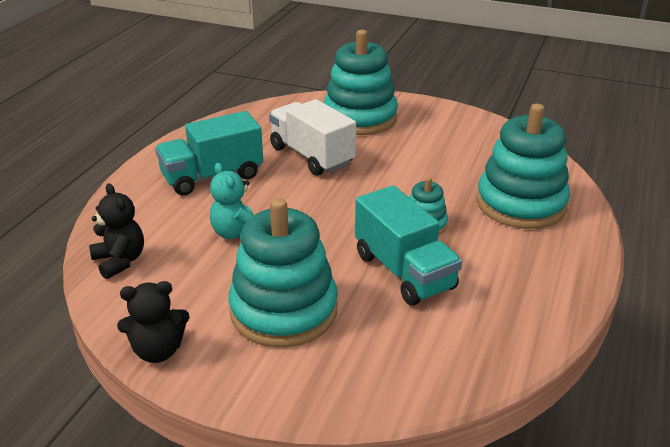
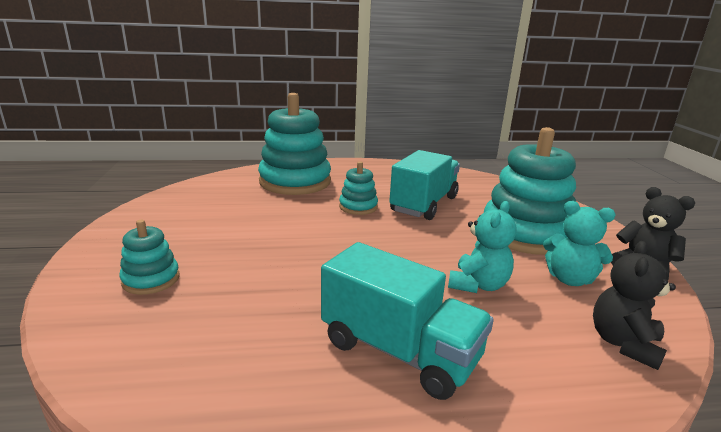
camera: 120 degrees left, 10 degrees down
white truck [269,99,356,176] -> none
turquoise stacking toy [323,30,398,135] -> turquoise stacking toy [119,220,179,295], size x0.48
none -> turquoise teddy bear [543,201,615,286]

